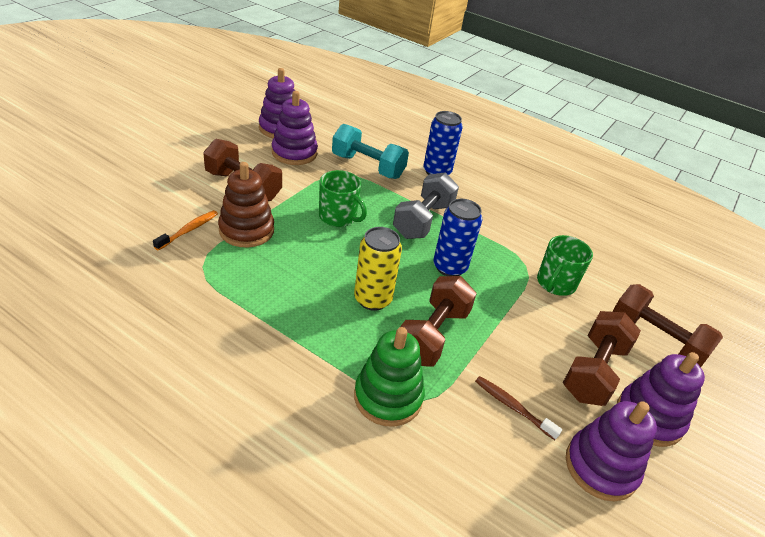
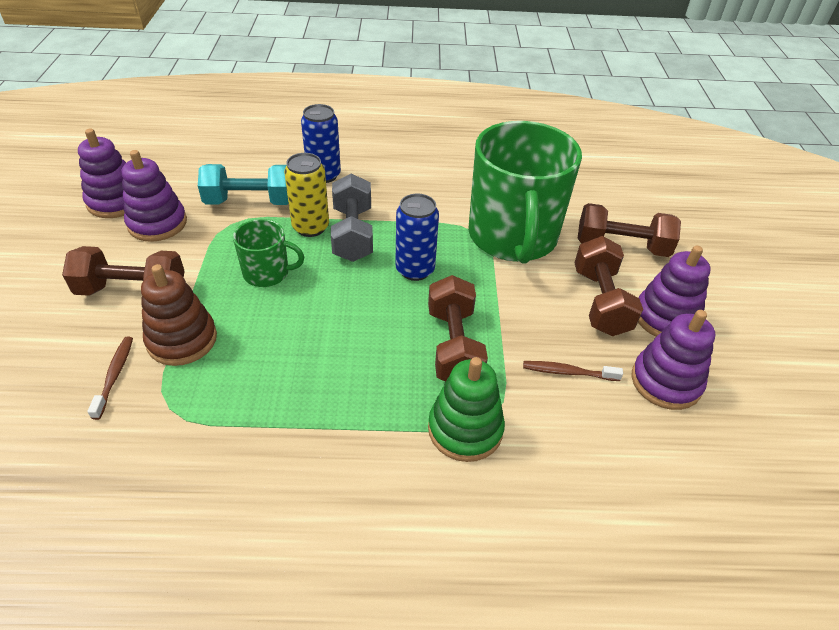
camera: 30 degrees left, 5 degrees up
orange toothbrush [153,210,218,251] -> brown toothbrush [87,337,133,420]
yellow can [354,227,402,311] -> yellow can moved to [284,153,329,237]
green mug [537,235,593,296] -> green mug [468,121,582,264], size x2.17

